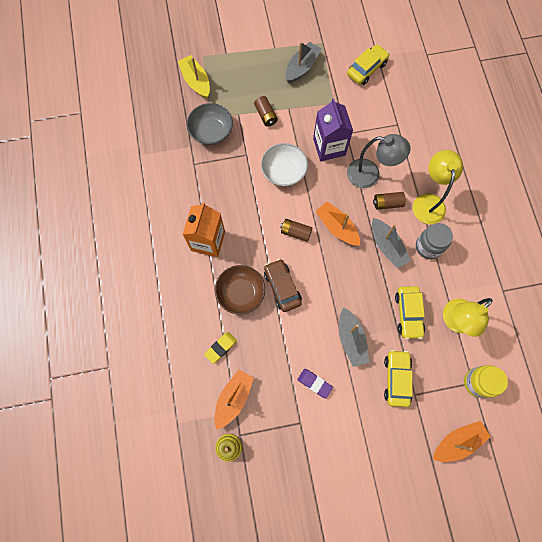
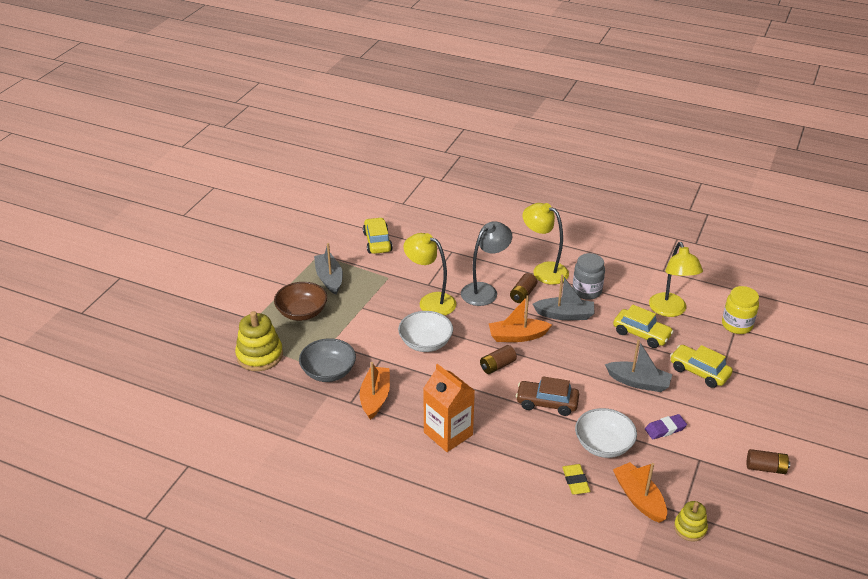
camera: 55 degrees left, 35 degrees down
yellow boat [178,55,210,99] -> yellow stacking toy [235,311,283,371]
brown bowl [215,265,265,314] -> brown bowl moved to [274,282,327,321]
brown battery [254,96,278,127] -> brown battery moved to [747,449,790,474]
purple carton [313,98,353,161] -> yellow lamp [403,233,457,316]
orange boat [433,421,490,462] -> orange boat moved to [360,362,390,420]
none -> white bowl [575,408,637,458]

